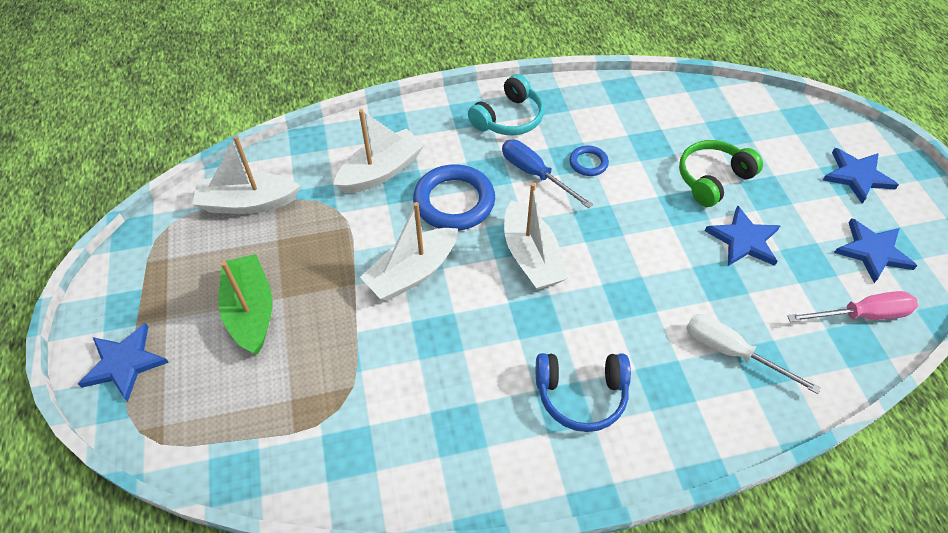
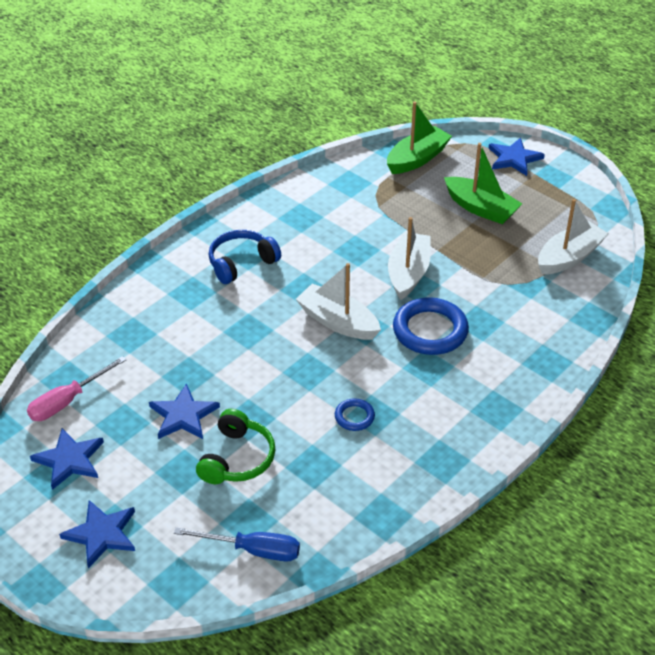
camera: 145 degrees right, 10 degrees down
white boat [333,109,425,193] -> none
turquoise headphones [468,74,544,135] -> none
blue screwdriver [502,140,593,208] -> blue screwdriver moved to [174,527,300,561]
white screwdriver [686,314,821,394] -> none
none -> green boat [387,101,452,174]

